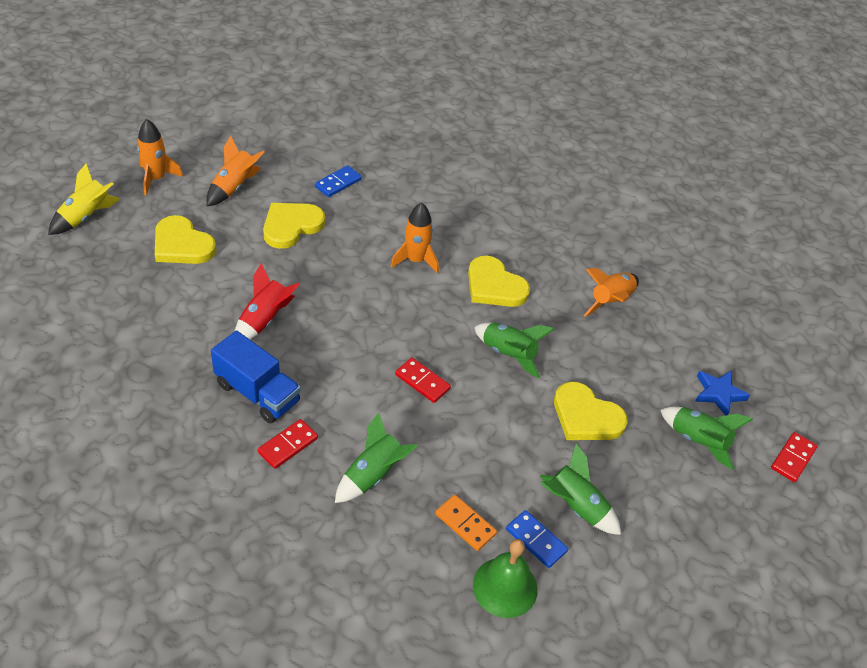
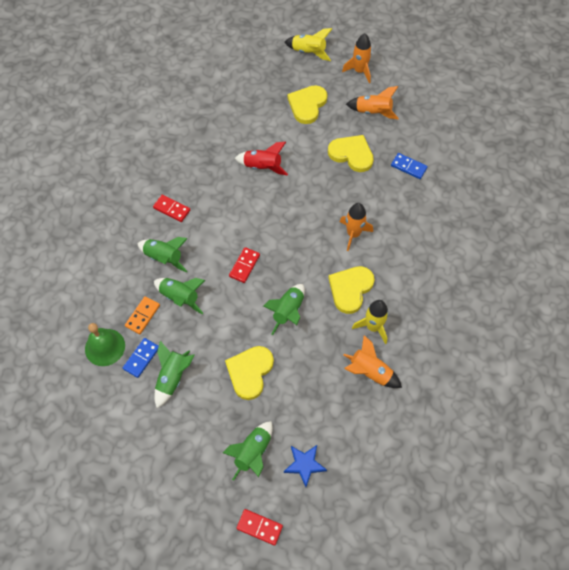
camera: 80 degrees right, 15 degrees up
blue truck [211,331,301,423] -> none
none -> green rocket [154,278,205,314]
none -> yellow rocket [352,300,389,344]

